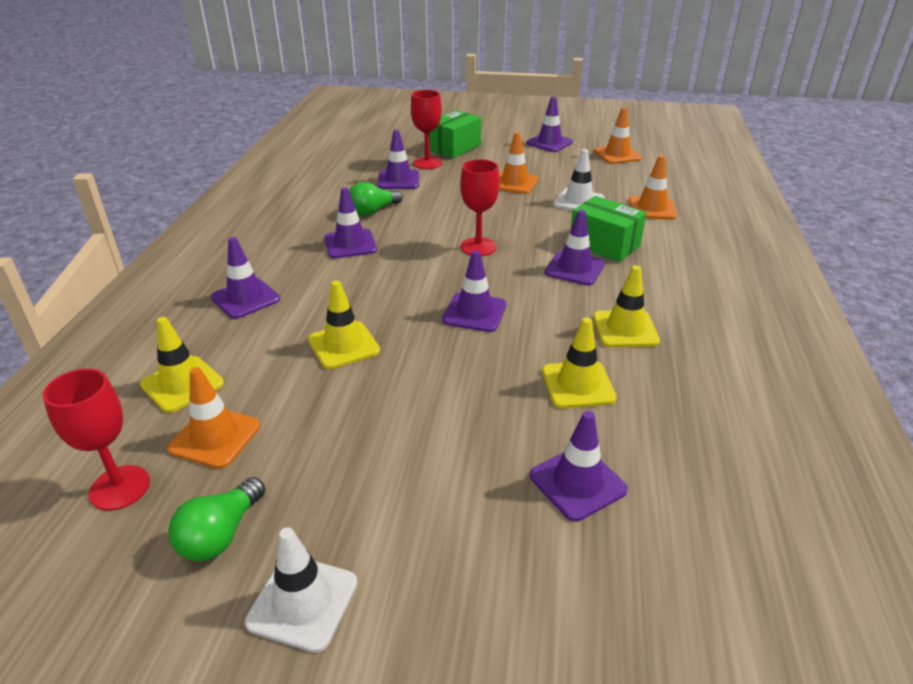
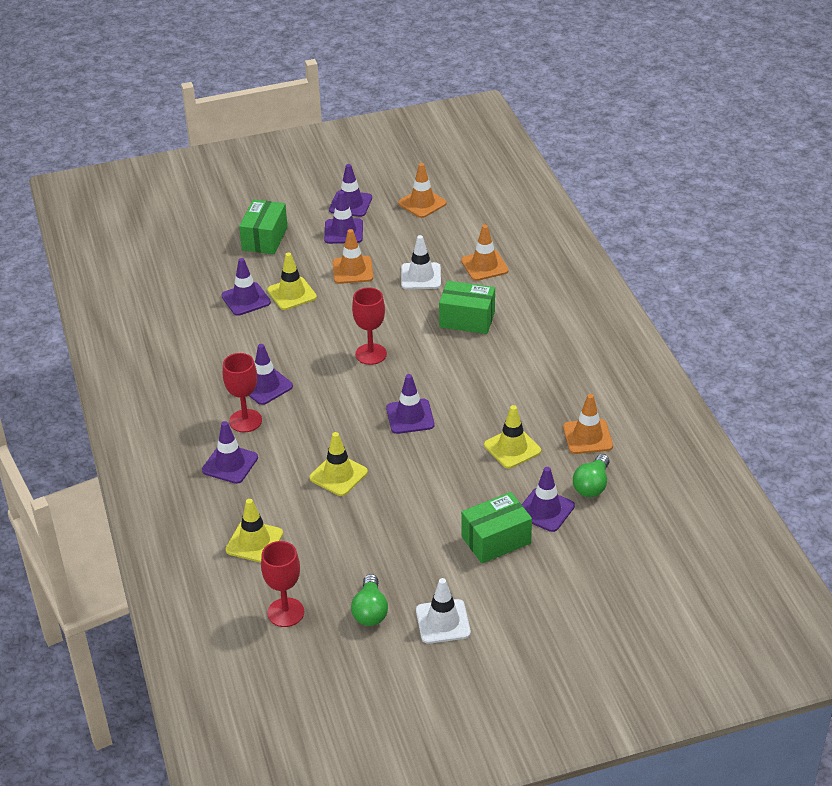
camera: 25 degrees left, 5 degrees up
orange traffic cone [167,367,261,469] -> orange traffic cone moved to [563,394,613,454]
green light bulb [349,182,403,216] -> green light bulb moved to [573,454,609,497]
red goblet [411,90,442,169] -> red goblet moved to [223,353,262,432]
purple traffic cone [544,210,605,286] -> purple traffic cone moved to [324,191,363,244]
yellow traffic cone [593,265,660,347] -> yellow traffic cone moved to [267,252,317,310]
none -> green box [461,492,532,564]

